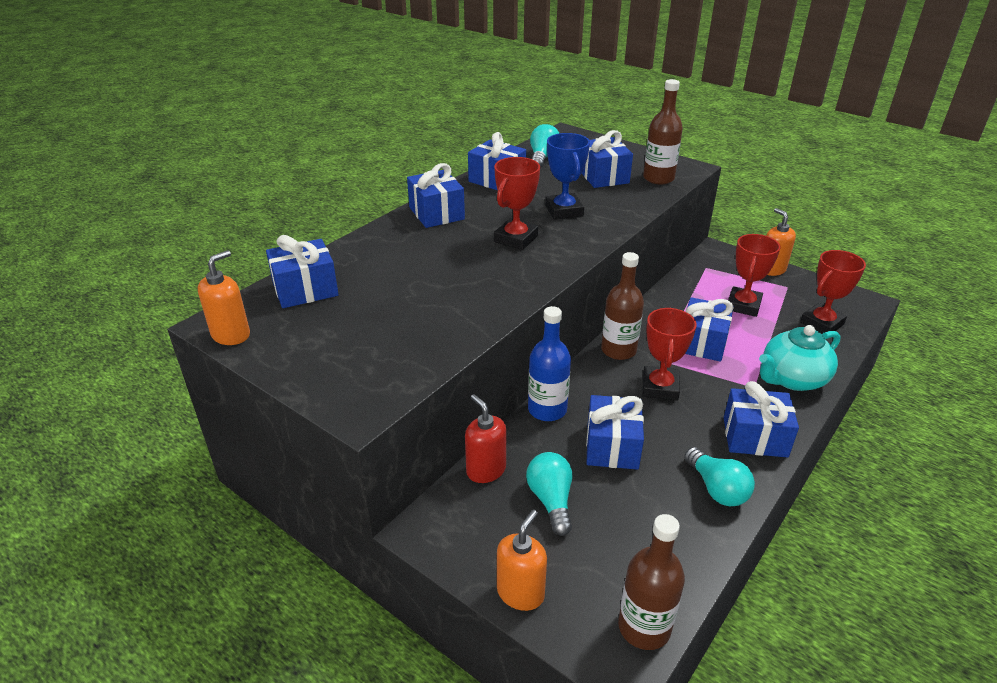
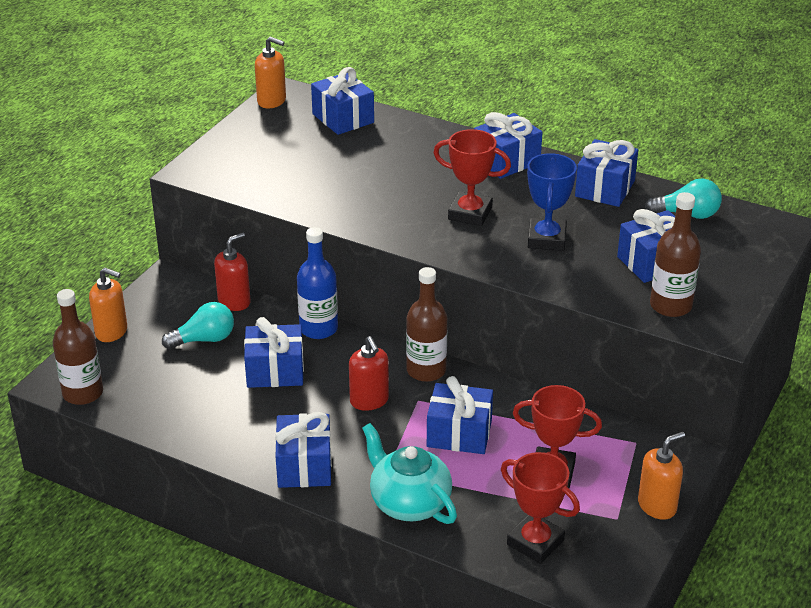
camera: 80 degrees right, 0 degrees up
blue trophy [545,133,590,220] -> blue trophy turned 60 degrees counterclockwise [527,153,577,251]
red trophy [642,308,697,401] -> red soap dispenser [349,336,389,411]
turquoise light bulb [684,447,755,506] -> none

